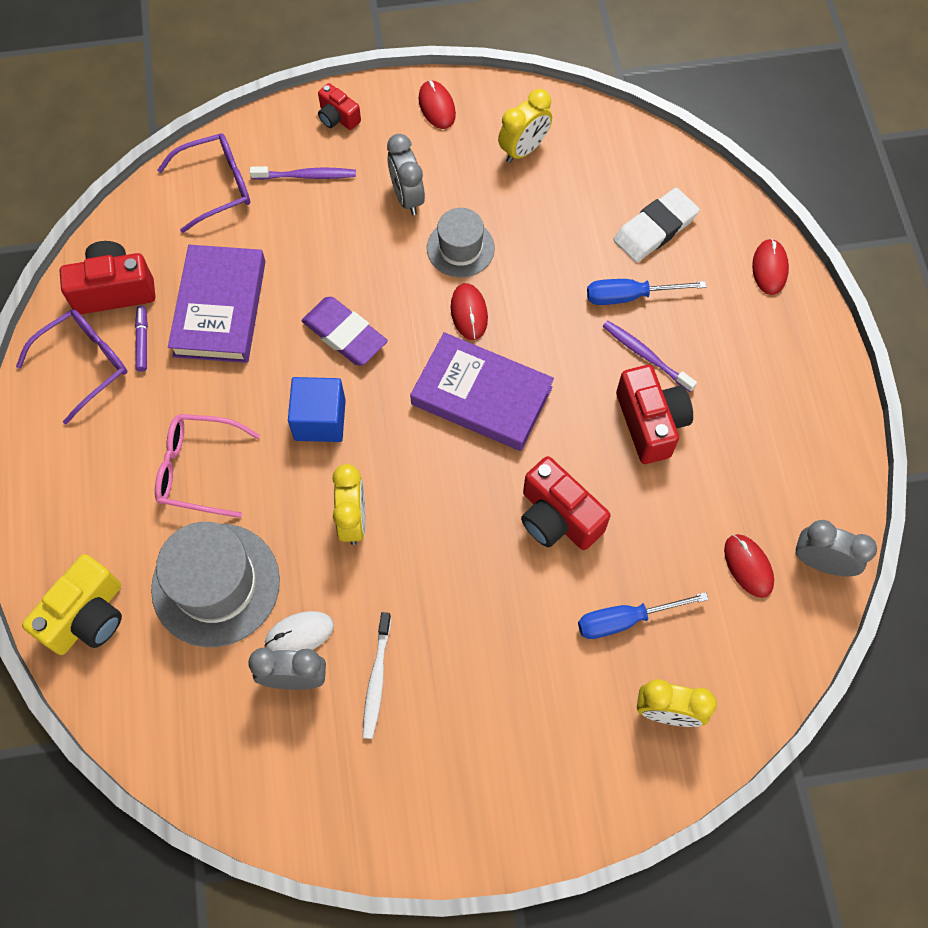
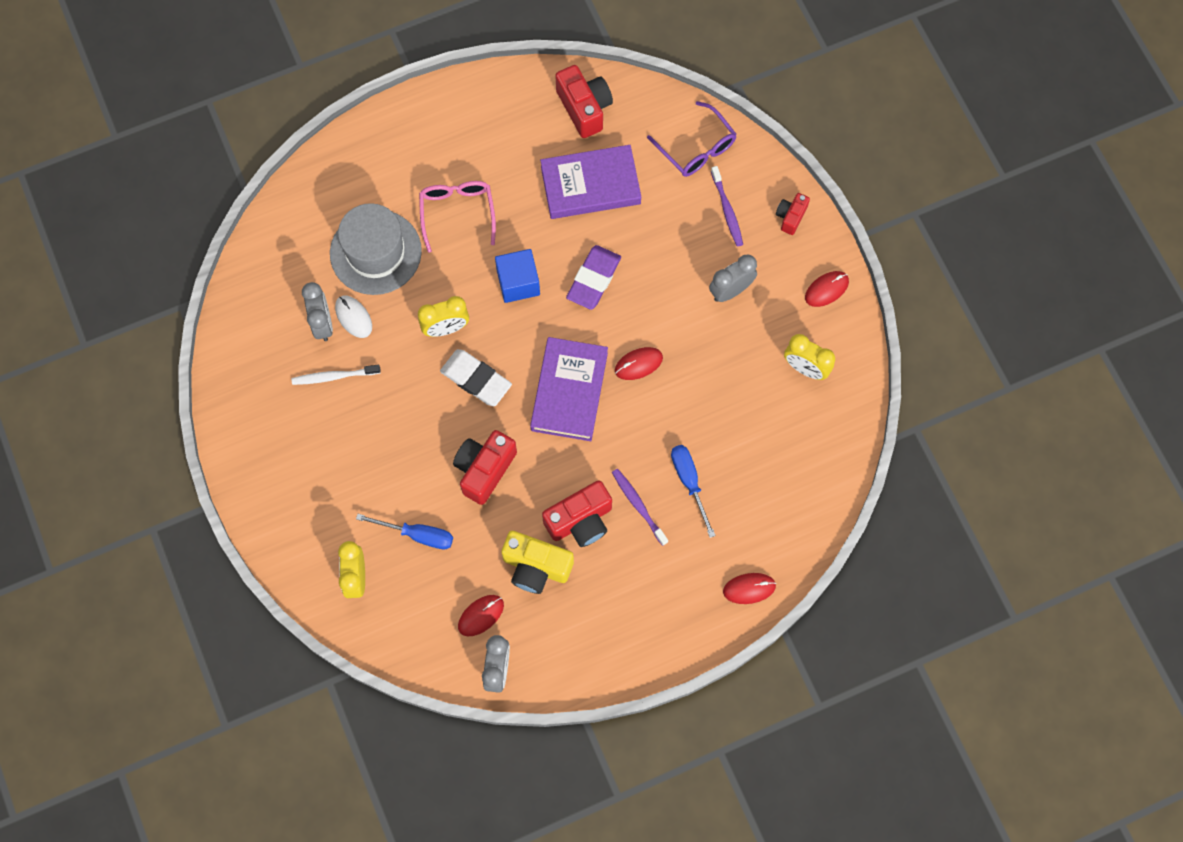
camera: 75 degrees right, 5 degrees up
purple glasses [16,309,127,425] -> none
yellow camera [22,554,122,655] -> yellow camera moved to [501,531,574,594]
purple marker [135,306,148,372] -> none
grey hat [427,208,495,277] -> none
blue screwdriver [578,592,709,639] -> blue screwdriver turned 135 degrees clockwise [356,514,453,550]
purple toothbrush [603,320,697,392] -> purple toothbrush turned 60 degrees counterclockwise [612,469,668,546]
white eraser [613,188,700,262] -> white eraser moved to [440,349,512,406]

